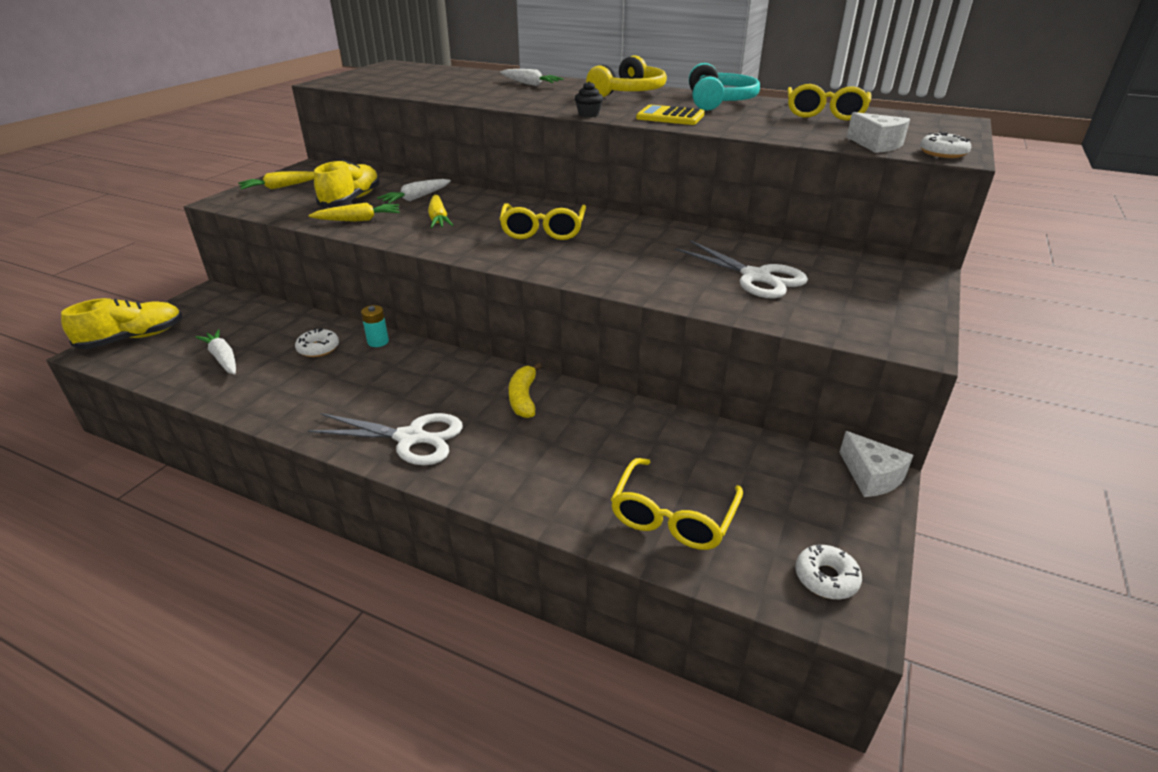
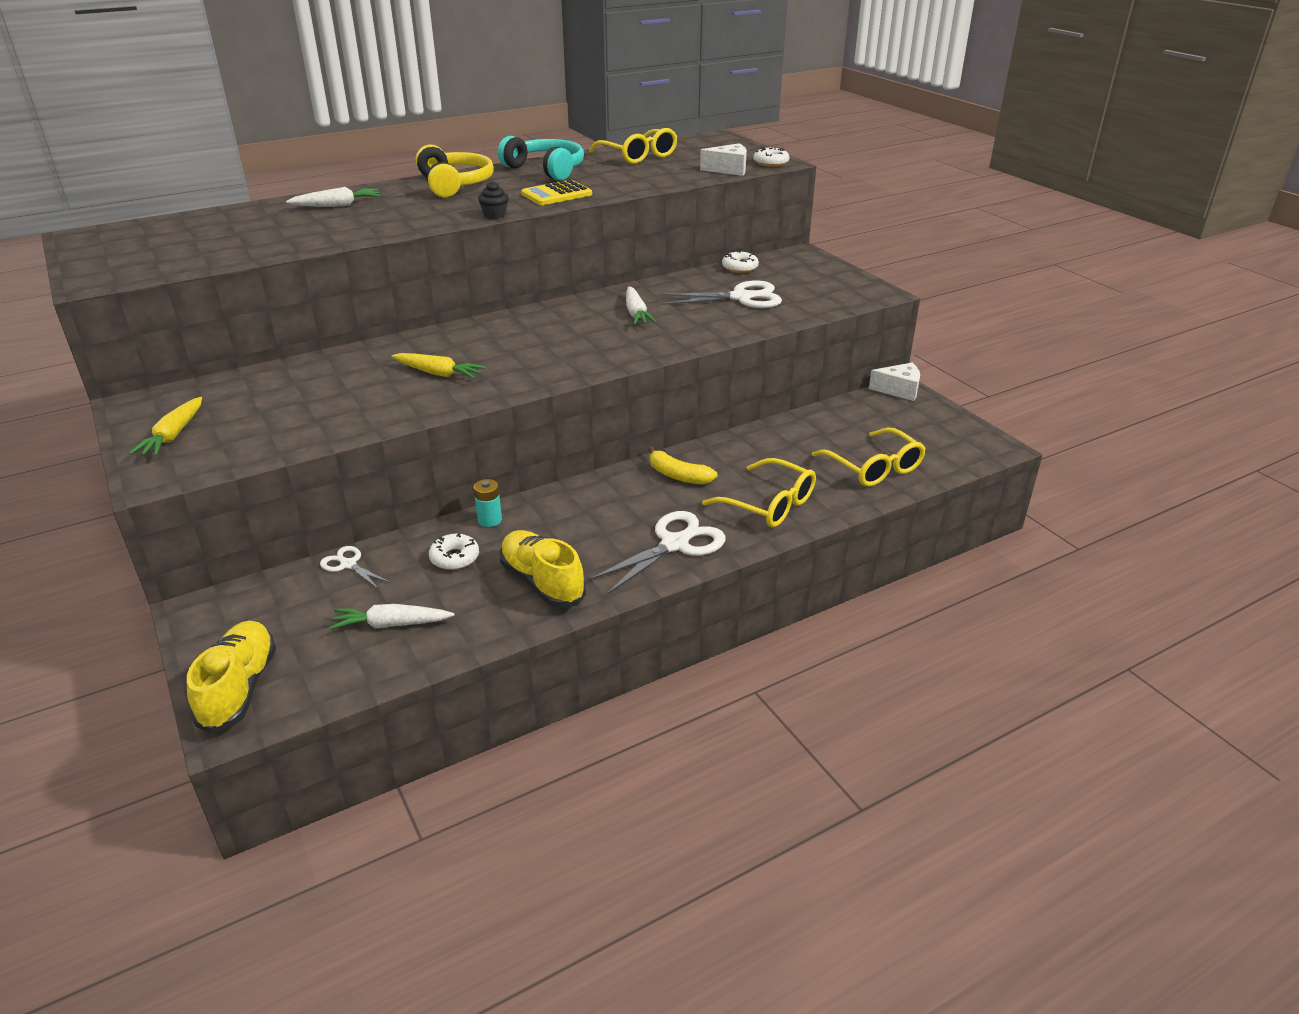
camera: 55 degrees left, 0 degrees up
yellow carrot [308,202,400,222] -> none
yellow shoe [314,160,380,207] -> yellow shoe moved to [500,530,586,608]
white carrot [377,179,451,204] -> white carrot moved to [626,286,657,325]
yellow glasses [500,203,586,240] -> yellow glasses moved to [702,458,816,527]
white donut [796,545,862,599] -> white donut moved to [722,251,759,273]
none -> white scissors [320,546,391,589]

